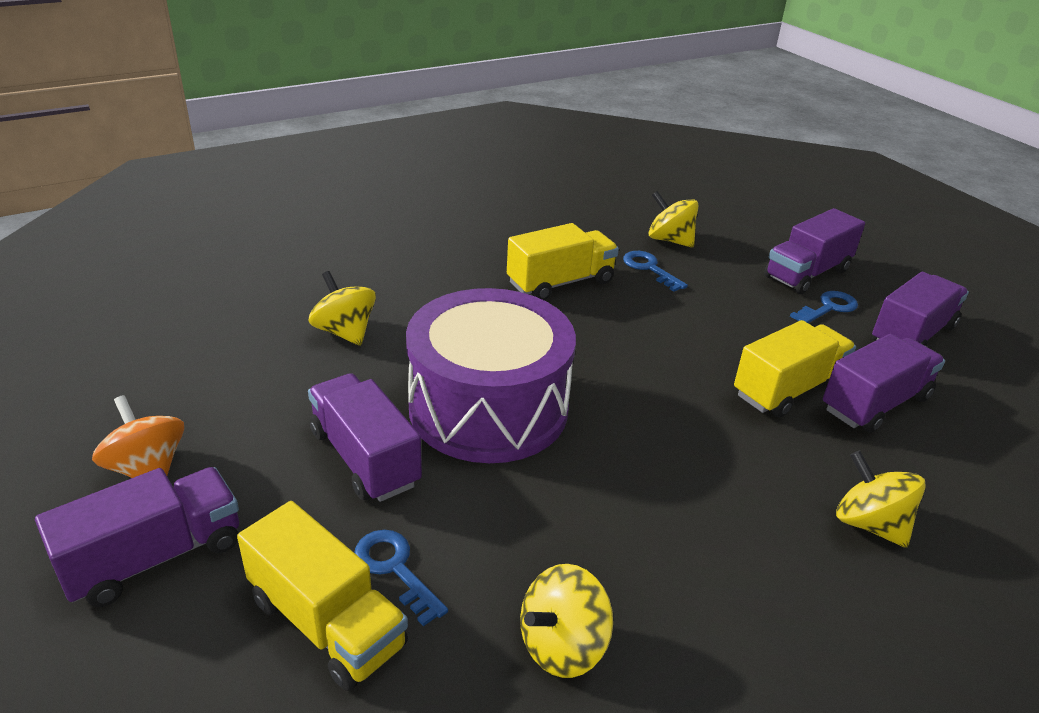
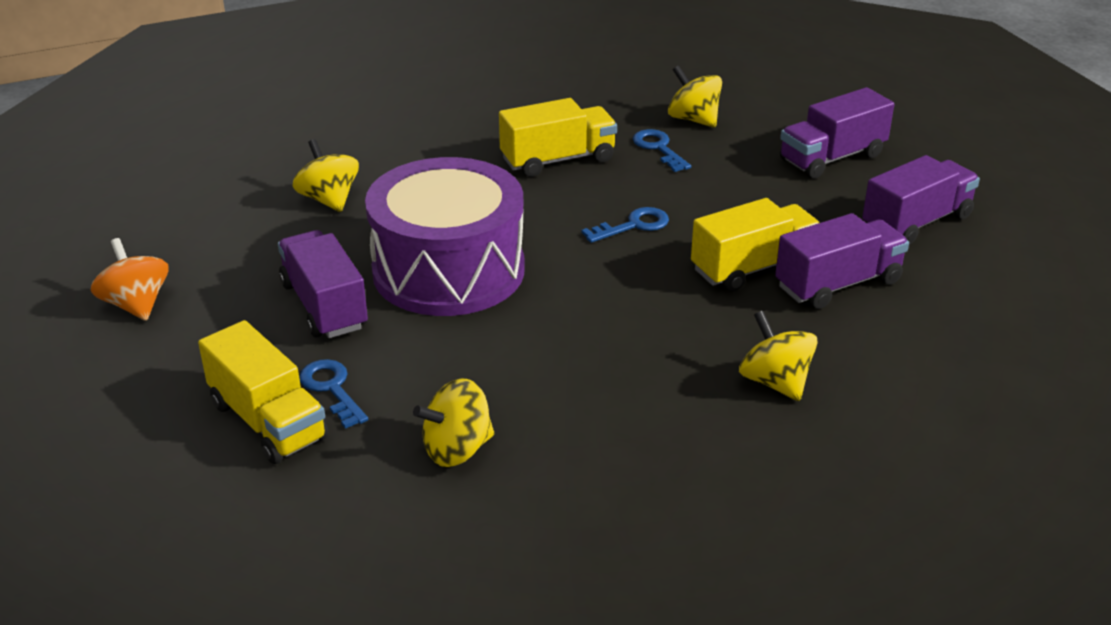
camera: 10 degrees right, 0 degrees up
purple truck [35,467,239,607] -> none
blue key [790,291,858,323] -> blue key moved to [581,207,669,243]

